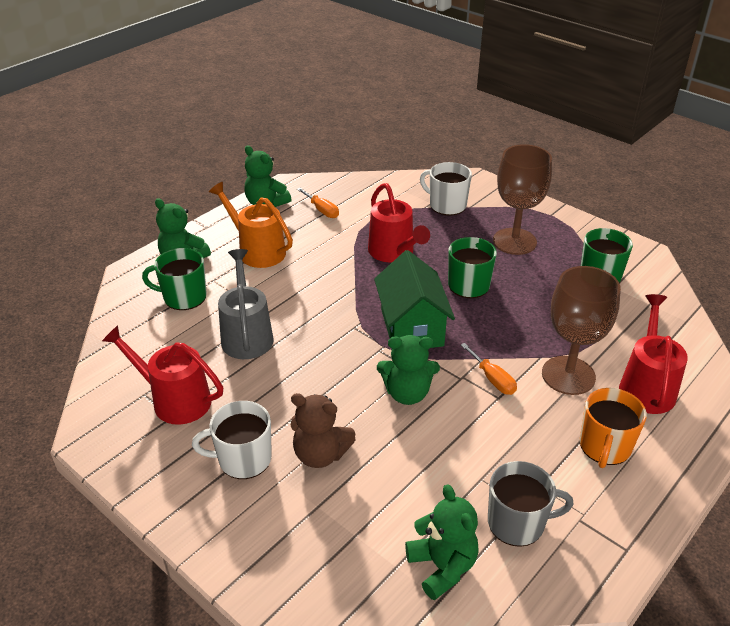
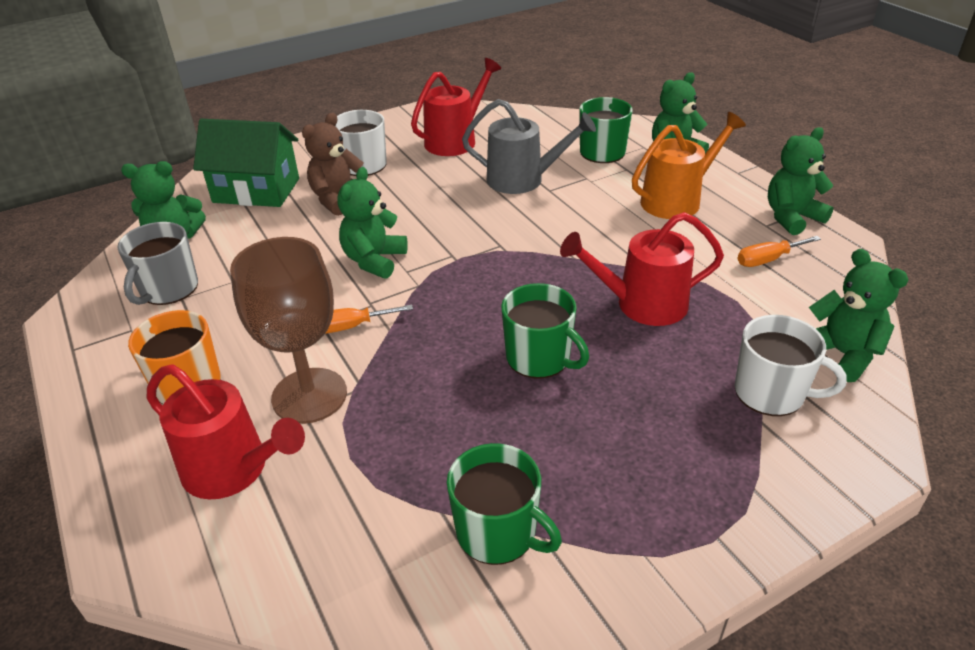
camera: 110 degrees right, 0 degrees up
green house [374,250,455,348] -> green house moved to [193,119,299,207]
white mug [420,162,472,215] -> white mug turned 60 degrees clockwise [735,315,847,416]
brown goblet [493,144,552,255] -> none
none -> green teddy bear [809,249,908,382]

